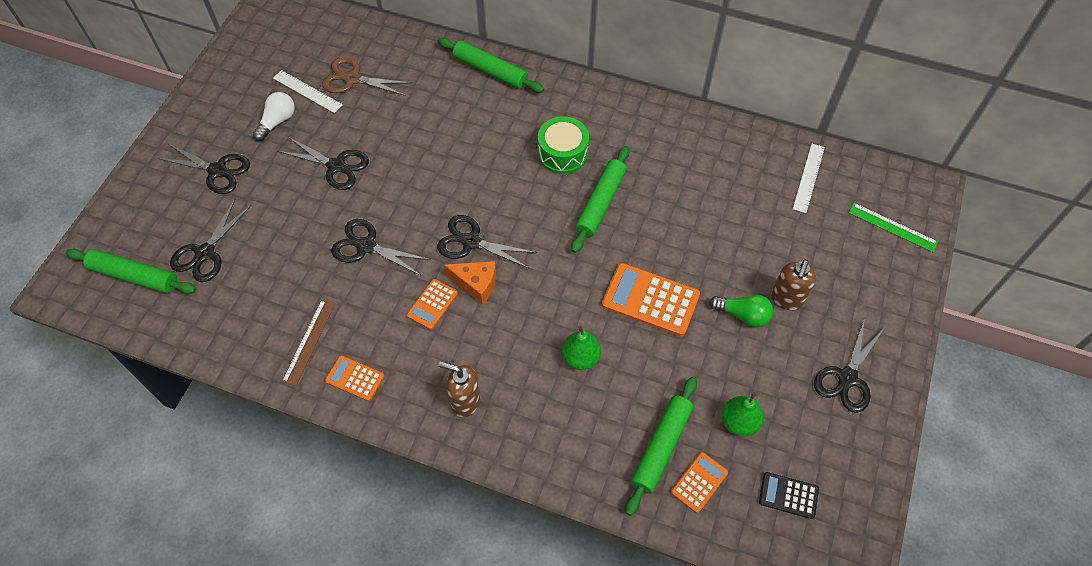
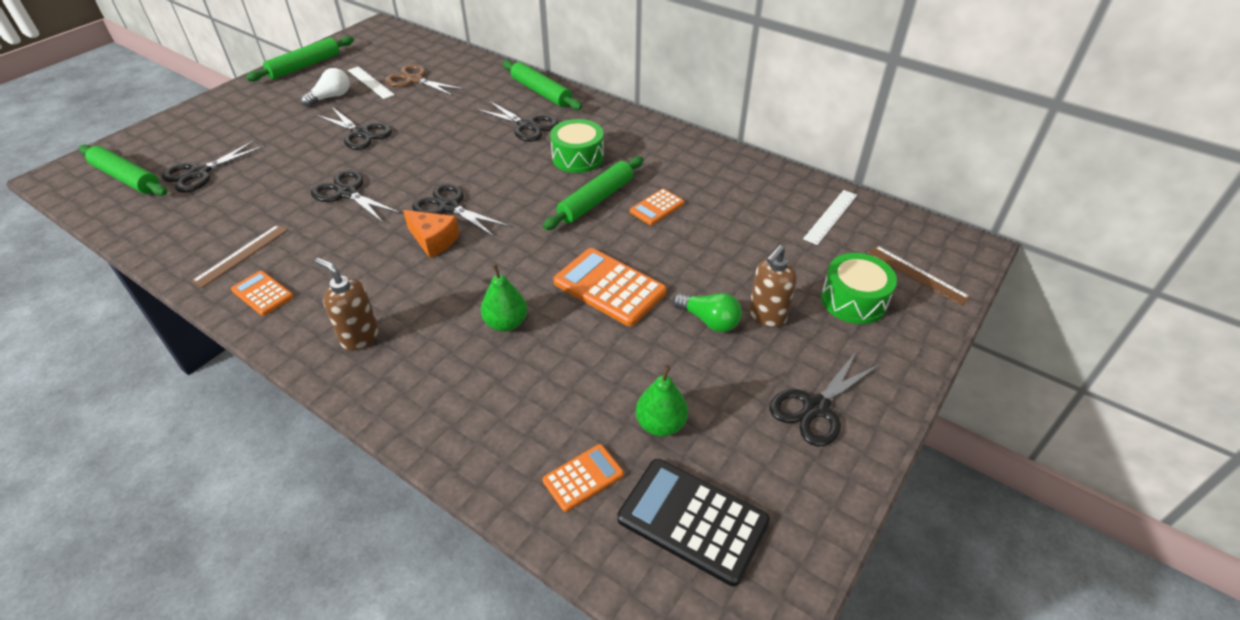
camera: 15 degrees right, 15 degrees down
black scissors [157,144,250,194] -> black scissors moved to [476,100,558,142]
orange calculator [407,279,458,330] -> orange calculator moved to [630,189,684,225]
green rolling pin [626,377,697,516] -> green rolling pin moved to [246,36,354,81]
black calculator [759,472,819,519] -> black calculator [617,459,770,586], size x1.77
green ruler [849,203,938,252] -> brown ruler [868,245,971,306]
none -> green drum [821,253,897,324]

